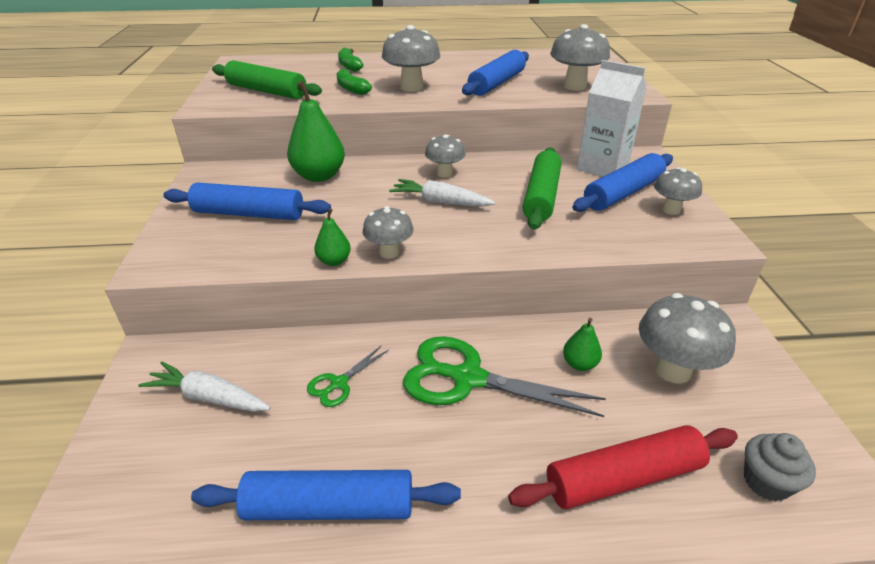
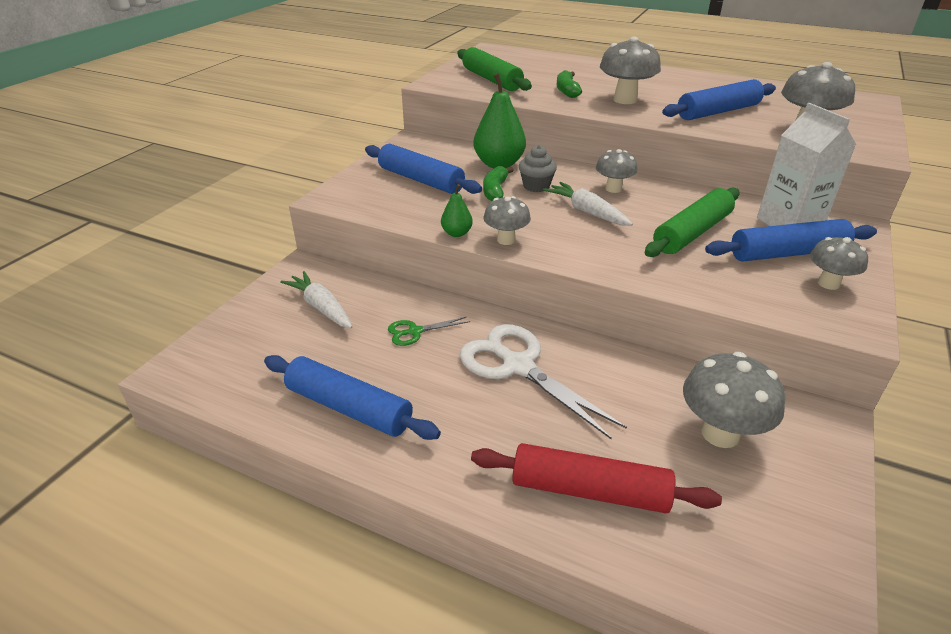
camera: 30 degrees right, 0 degrees up
green banana [338,48,363,72] -> green banana moved to [483,166,514,201]
green scissors [403,336,606,417] -> white scissors [460,324,627,439]
green pear [563,318,602,371] -> none
grey cupcake [744,433,816,501] -> grey cupcake moved to [519,145,557,192]

